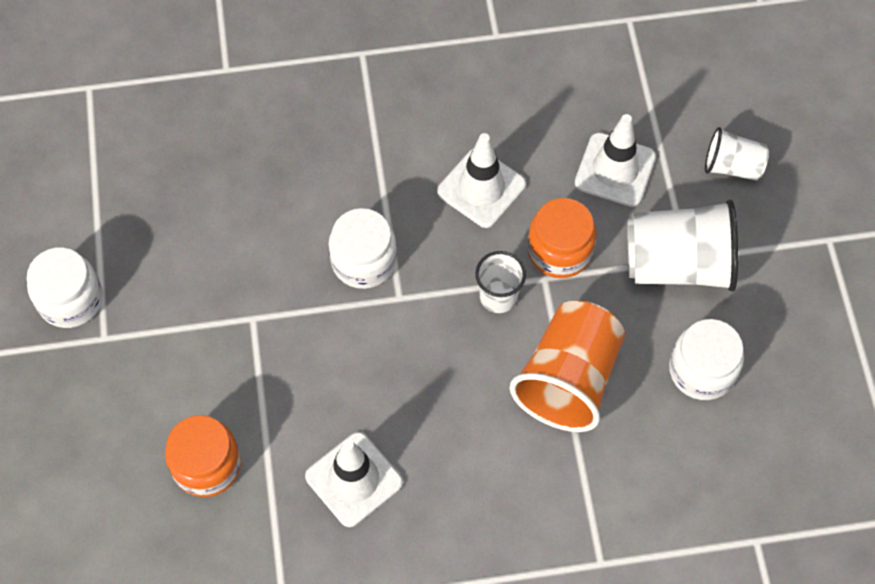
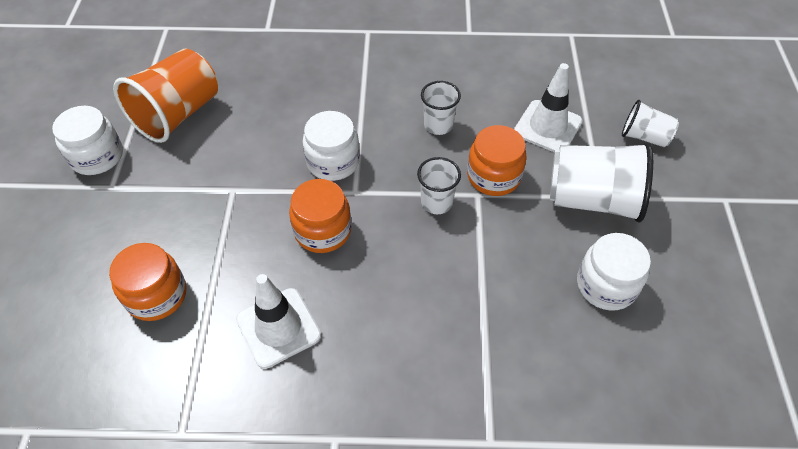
camera: 10 degrees right, 10 degrees down
white traffic cone [437,133,526,228] -> white cup [421,81,461,135]
orange cup [509,301,625,432] -> orange cup moved to [113,49,218,143]
none -> orange jar [289,179,352,253]

